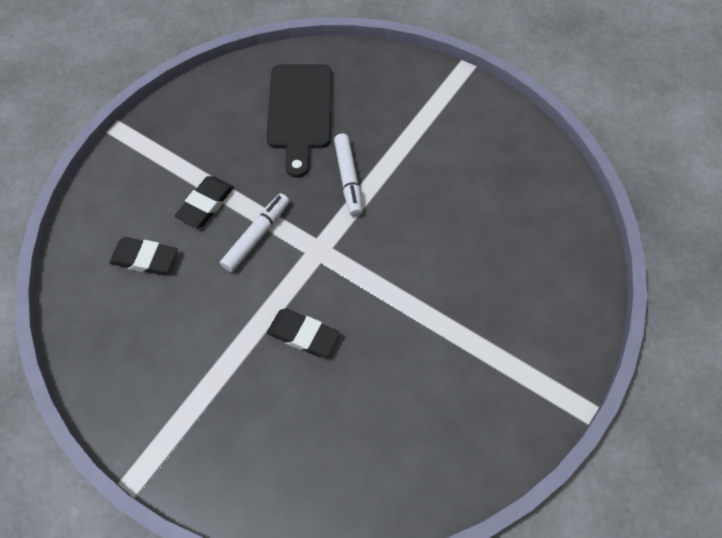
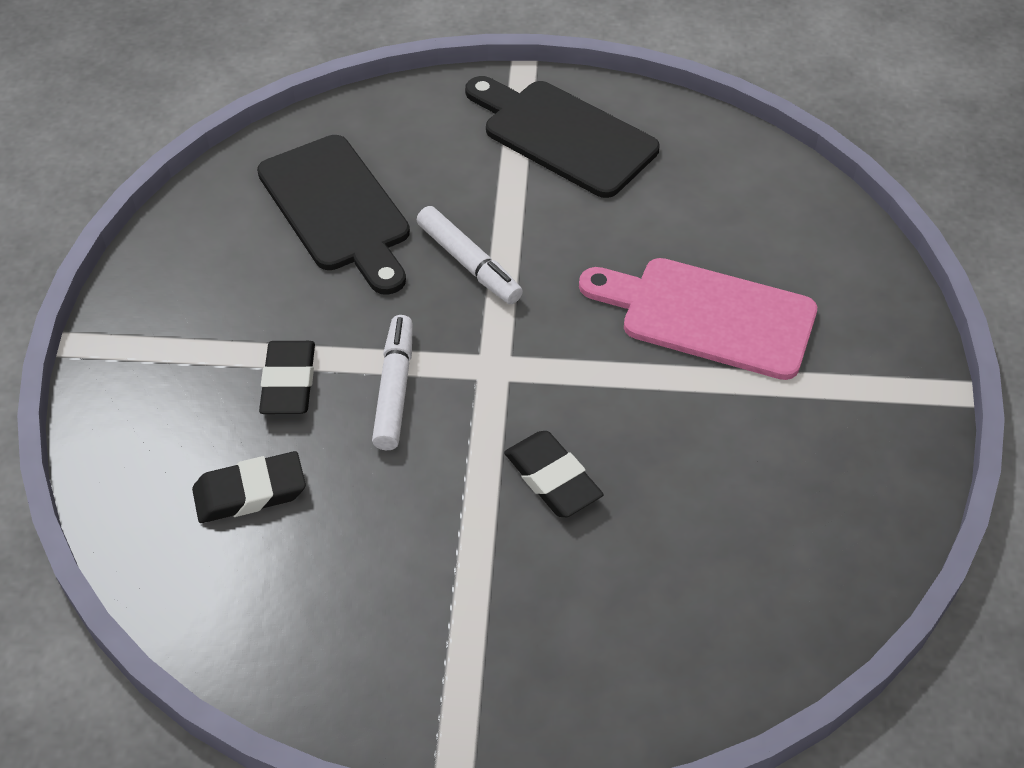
camera: 30 degrees left, 10 degrees down
black eraser [267,309,340,357] -> black eraser turned 60 degrees clockwise [504,431,603,517]
none -> black cutting board [465,76,660,198]
none -> pink cutting board [579,258,817,380]

